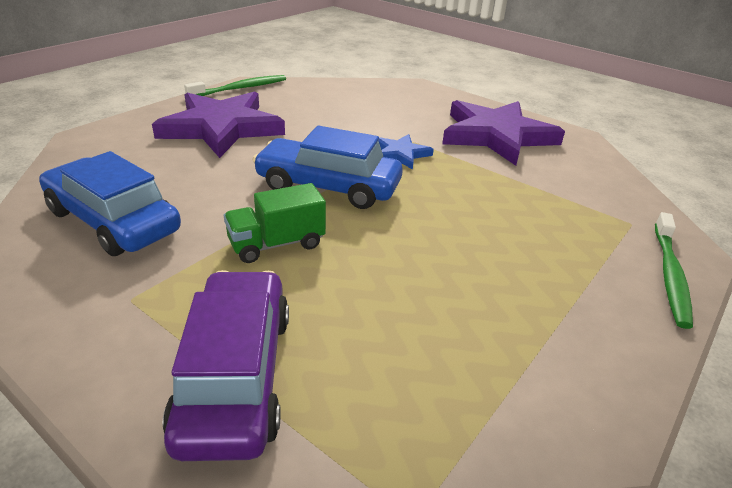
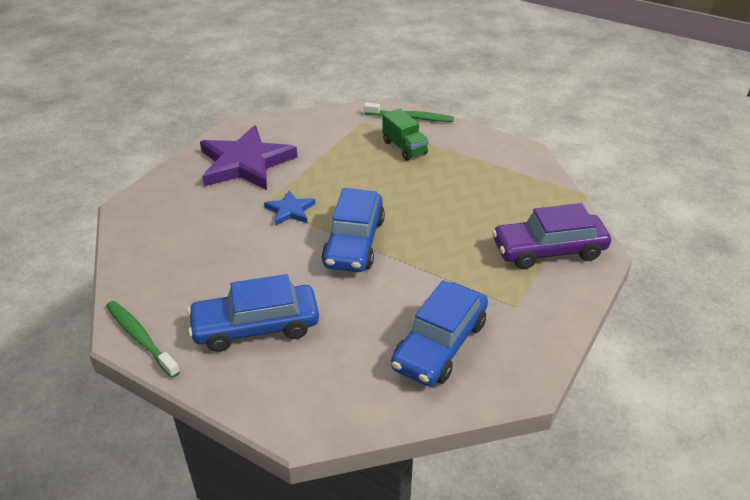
camera: 95 degrees left, 5 degrees up
purple star [152,91,285,158] -> blue car [187,274,319,352]
green truck [224,183,326,263] -> green truck moved to [382,109,429,161]

